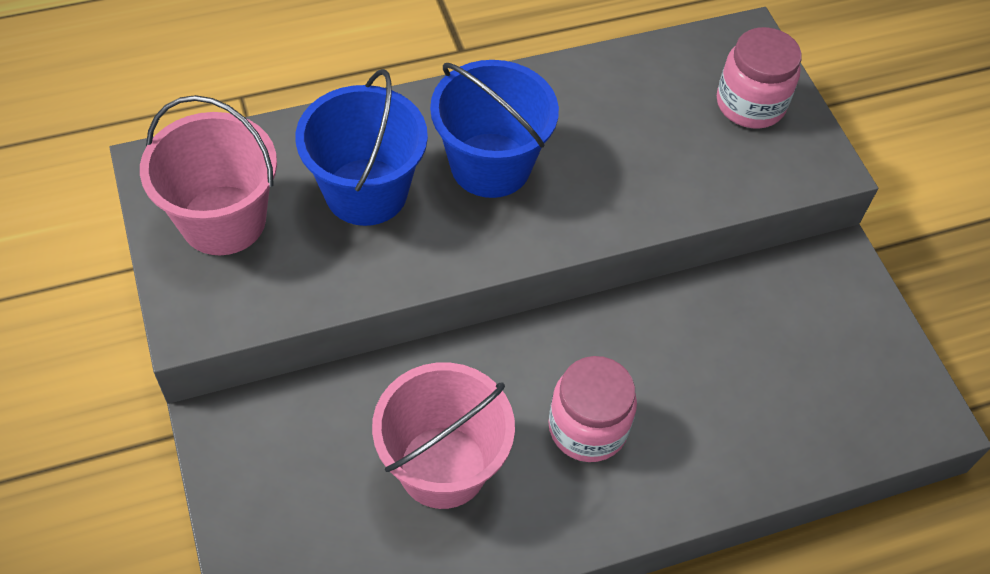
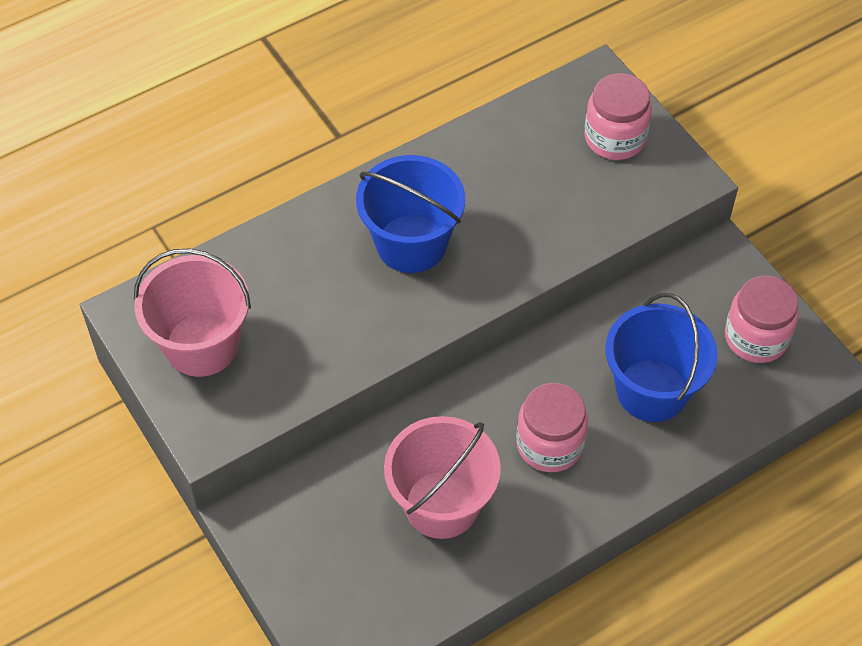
camera: 10 degrees left, 0 degrees up
blue bucket [296,69,428,226] -> blue bucket moved to [606,293,718,422]
none -> pink jar [725,275,799,363]

